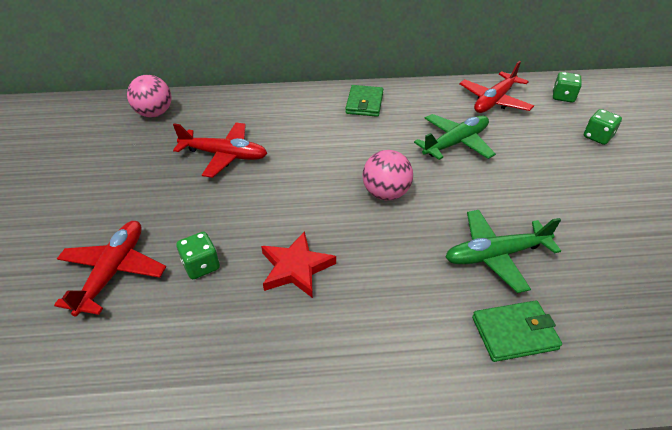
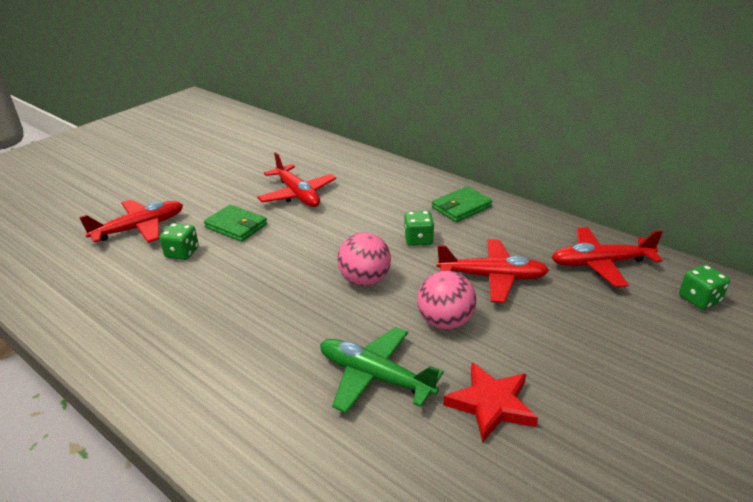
camera: 45 degrees right, 10 degrees down
pink ball [127,75,171,118] -> pink ball moved to [417,271,476,330]
red star [261,231,336,298] -> red star moved to [443,362,538,442]
green plane [414,114,496,160] -> red plane [437,239,549,303]
green wallet [472,300,562,362] -> green wallet moved to [204,205,267,242]
green dice [584,109,622,145] -> green dice moved to [404,211,434,246]

